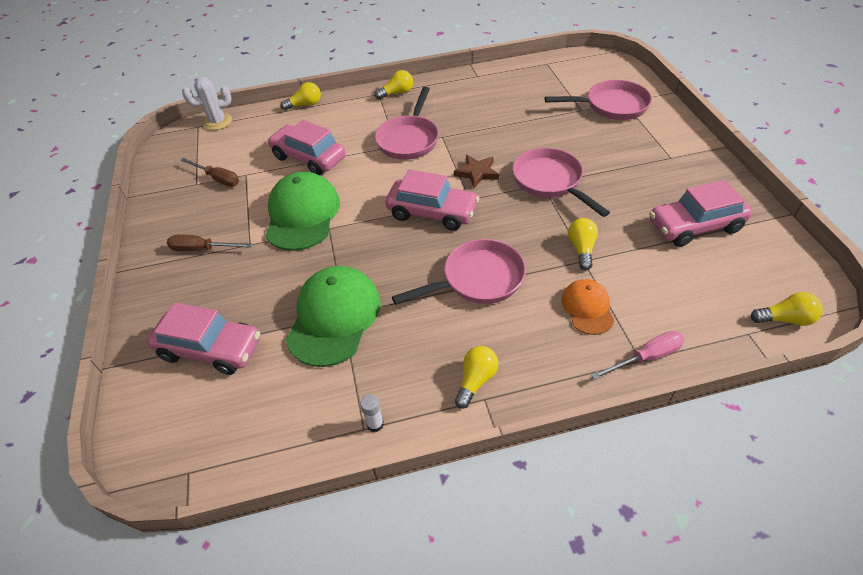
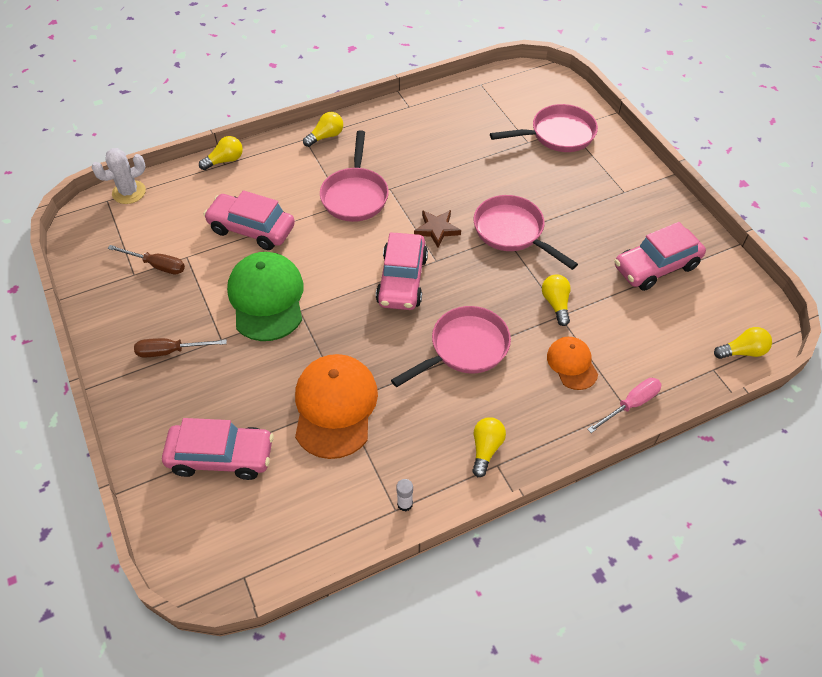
camera: 15 degrees left, 5 degrees up
green cap [285,266,381,367] -> orange cap [295,354,378,459]
pink car [385,169,479,231] -> pink car turned 90 degrees clockwise [376,233,428,310]

